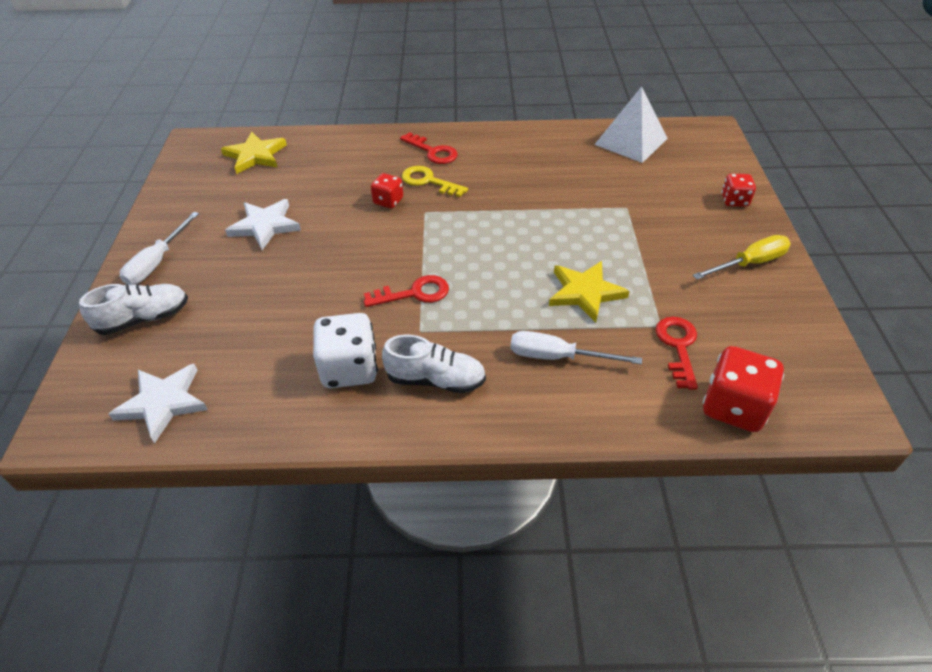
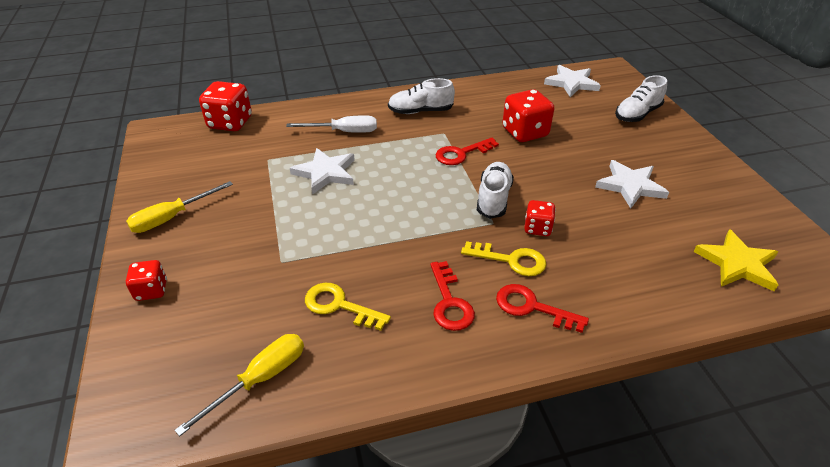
camera: 165 degrees right, 5 degrees down
white screwdriver [120,212,199,285] -> none
white dice [313,313,378,388] -> none
yellow star [549,261,630,323] -> white star [290,148,355,195]
white pyramid [594,86,668,163] -> yellow screwdriver [175,334,304,436]
red key [655,317,698,390] -> red key moved to [430,261,475,331]
none -> yellow key [305,283,391,331]
none -> white shoe [477,162,514,219]
none -> red dice [502,89,554,142]

